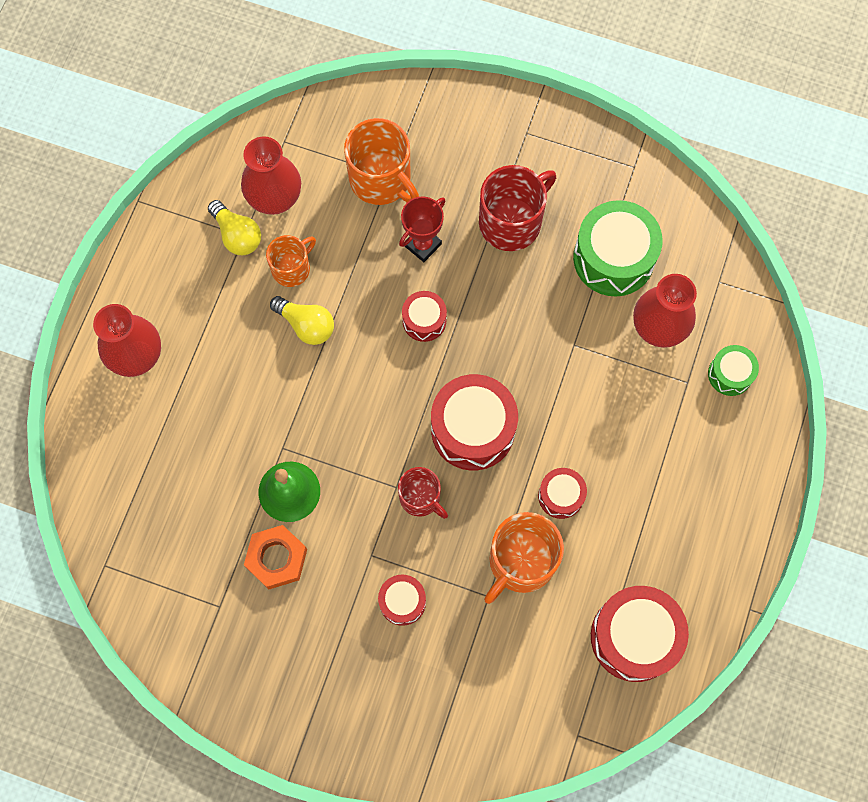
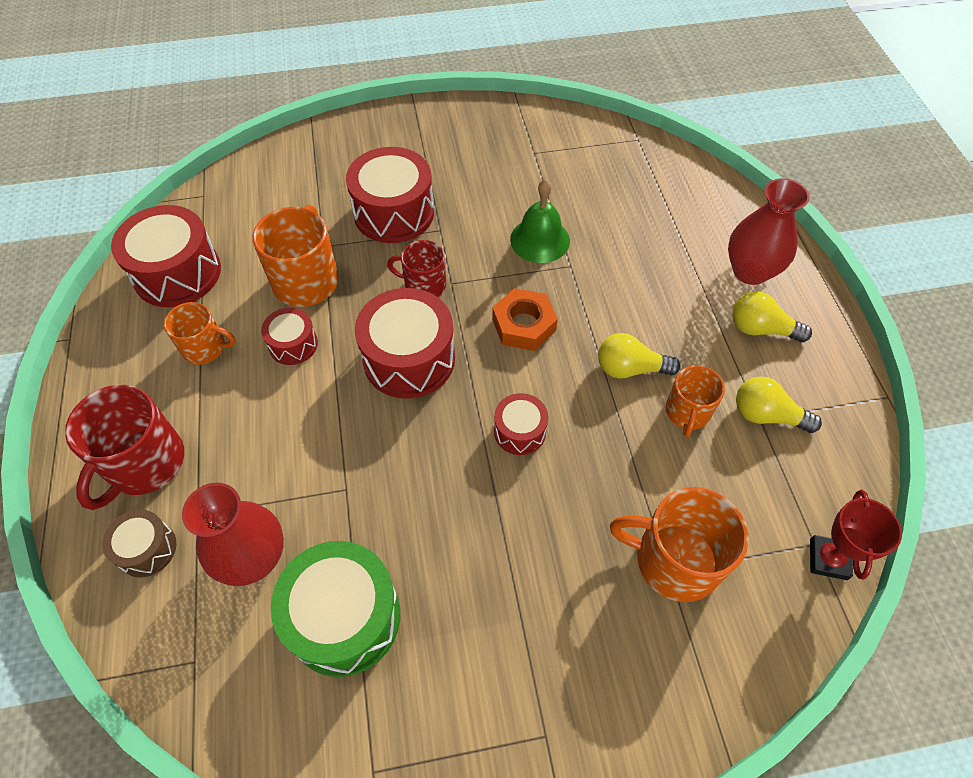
camera: 150 degrees right, 15 degrees down
red vase [241,136,301,215] -> none
orange nut [244,525,307,589] -> orange nut moved to [492,288,558,351]
red drum [378,575,426,626] -> red drum [346,147,434,243], size x1.87
red trophy [399,197,446,262] -> red trophy moved to [810,490,902,580]
red mug [479,165,556,251] -> red mug moved to [65,385,184,510]
green drum [708,345,759,396] -> brown drum [102,510,176,578]
none -> orange mug [164,302,235,365]
none -> yellow light bulb [732,291,812,342]

